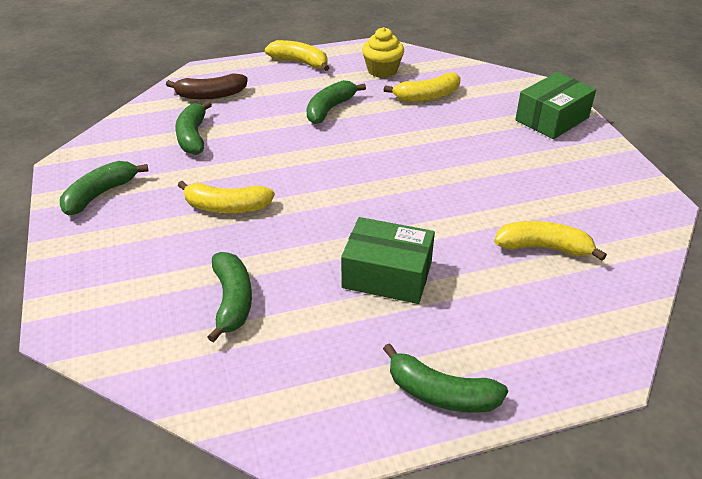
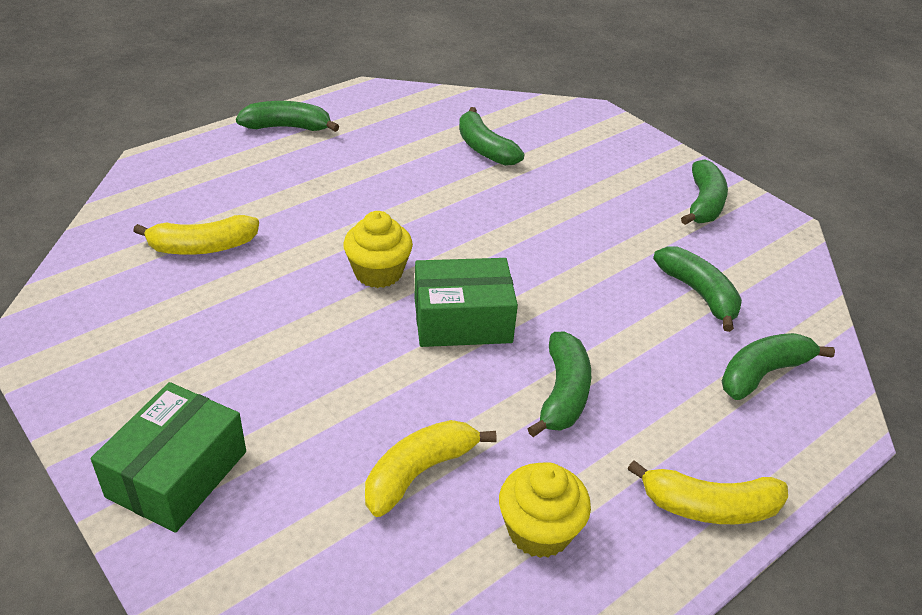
camera: 155 degrees right, 0 degrees up
brown banana [166,74,248,99] -> green banana [722,333,835,400]
yellow banana [178,181,275,213] -> none
green box [341,217,435,304] -> green box moved to [415,258,518,347]
none -> yellow cupcake [343,211,413,288]

